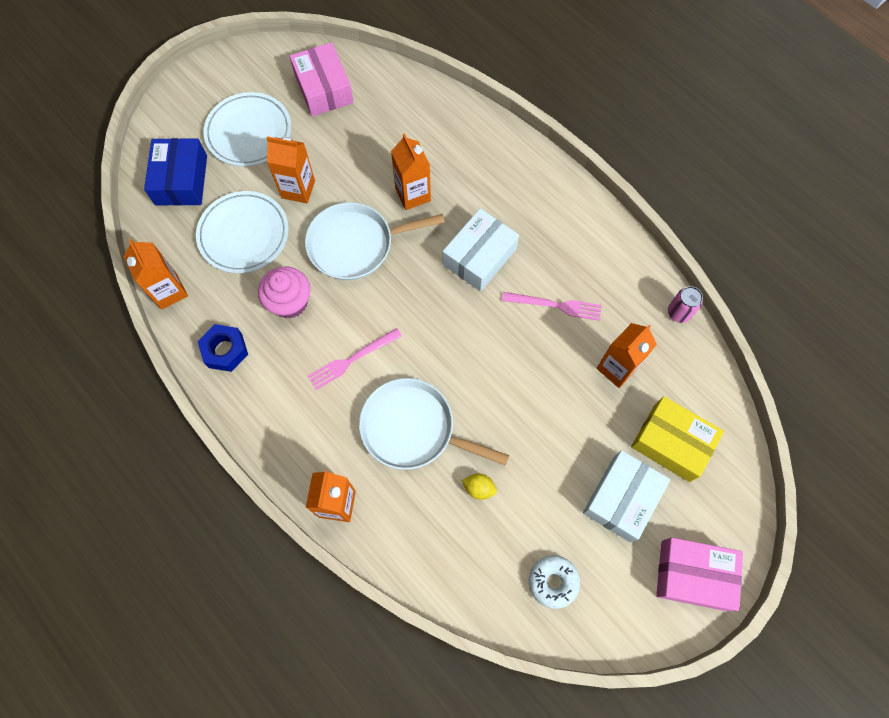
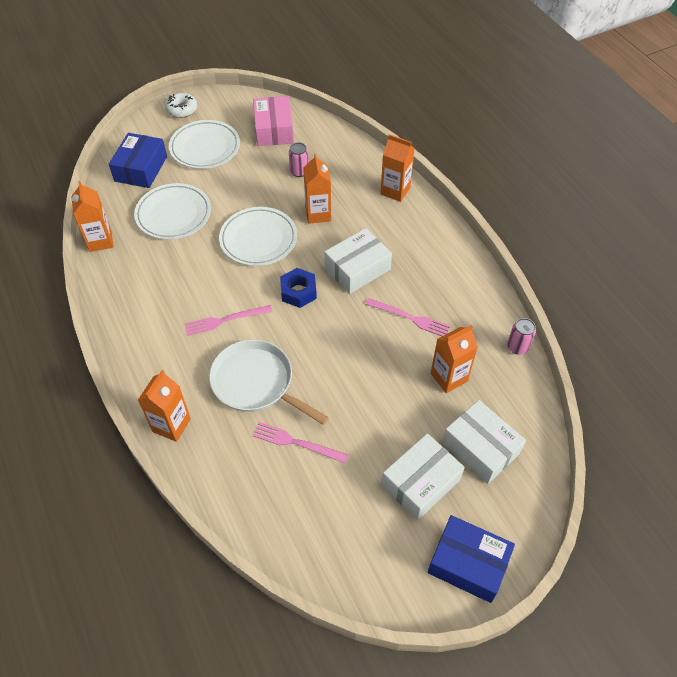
camera: 15 degrees right, 15 degrees down
blue nut [197,324,248,372] -> blue nut moved to [280,268,317,308]
pink cupcake [258,266,310,319] -> none
orange carton [266,136,315,203] -> orange carton moved to [380,134,415,202]
white pan [305,202,445,280] -> white plate [219,207,297,266]
yellow lemon [462,474,497,500] -> pink fork [252,422,348,463]
white donut [529,555,580,609] -> white donut moved to [165,93,197,118]
yellow box [631,396,724,482] -> white box [442,400,526,484]
pink box [656,537,743,611] -> blue box [428,515,515,603]
none -> pink can [289,142,309,177]

